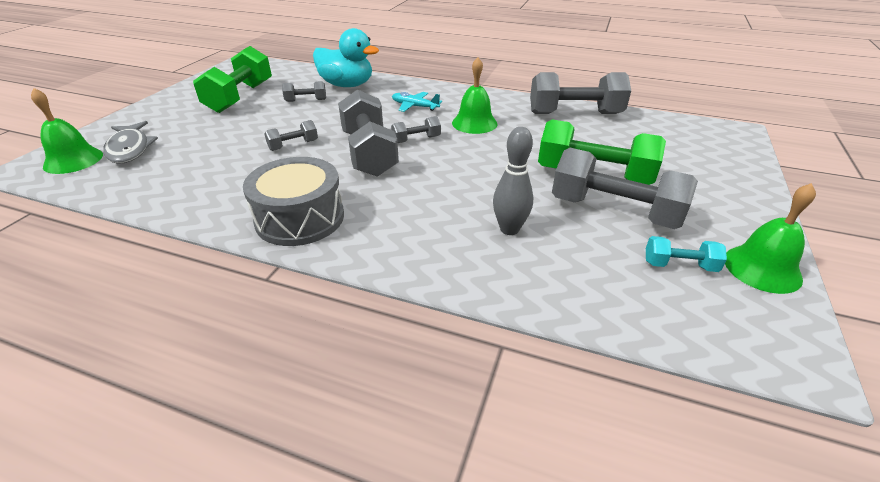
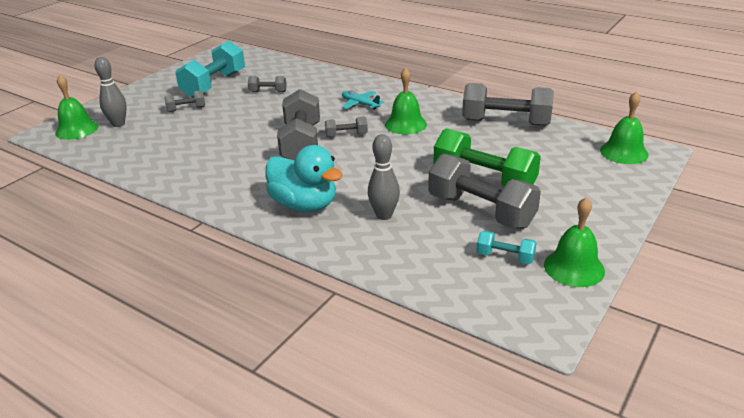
camera: 15 degrees right, 5 degrees down
grey fish [103,121,158,164] -> grey bowling pin [95,57,127,127]
green dumbbell [193,46,272,113] -> turquoise dumbbell [176,41,245,98]
grey drum [243,157,344,246] -> none
grey dumbbell [264,120,318,151] -> grey dumbbell moved to [164,90,205,112]
turquoise duck [313,28,379,87] -> turquoise duck moved to [266,145,343,212]
none -> green bell [600,91,649,164]

